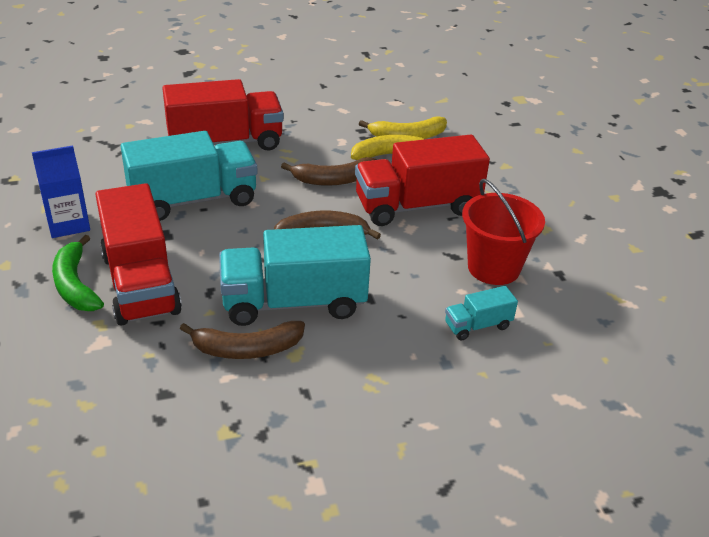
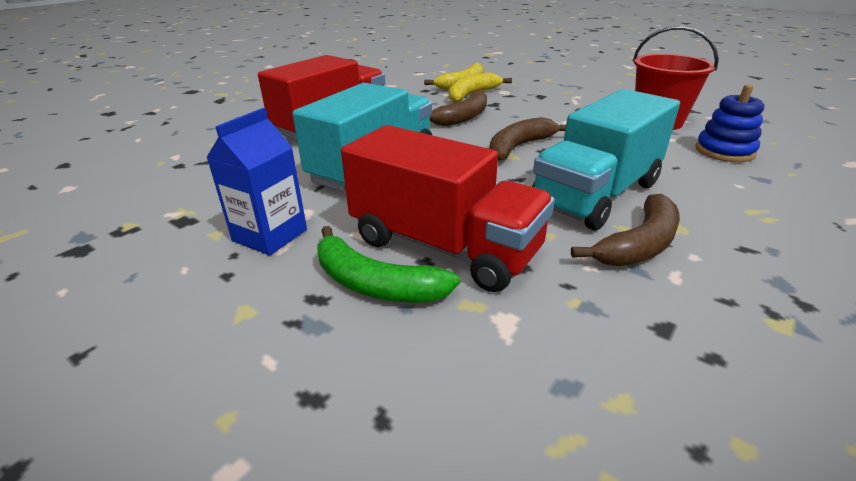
camera: 35 degrees left, 5 degrees down
red truck [355,134,490,226] -> none
turquoise truck [445,286,518,341] -> blue stacking toy [695,84,764,162]

